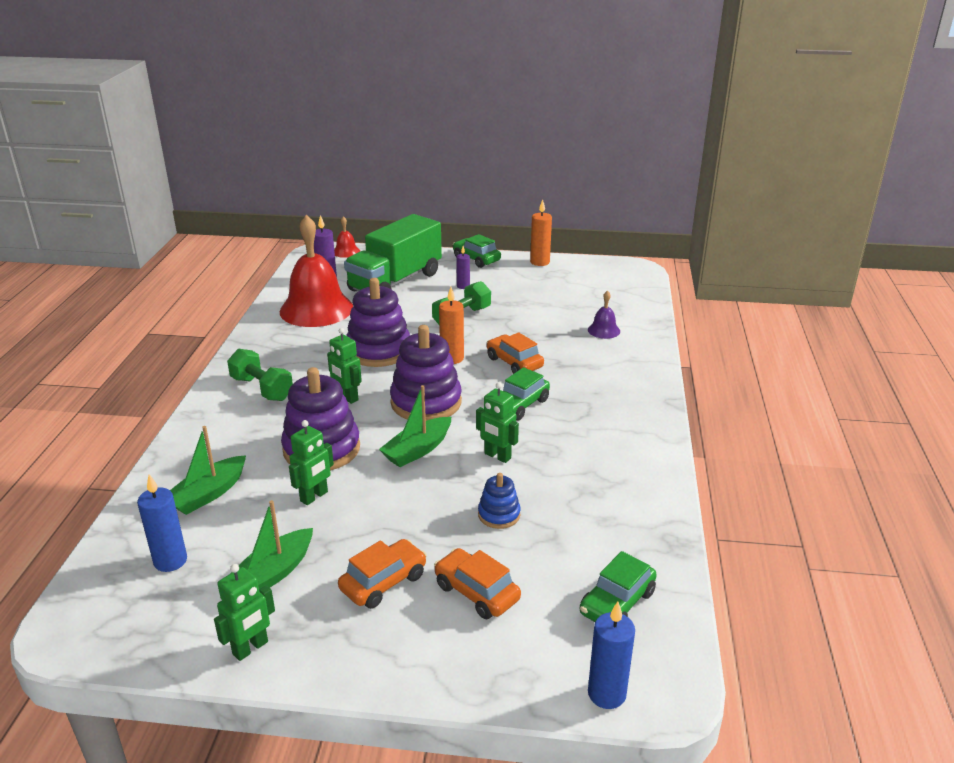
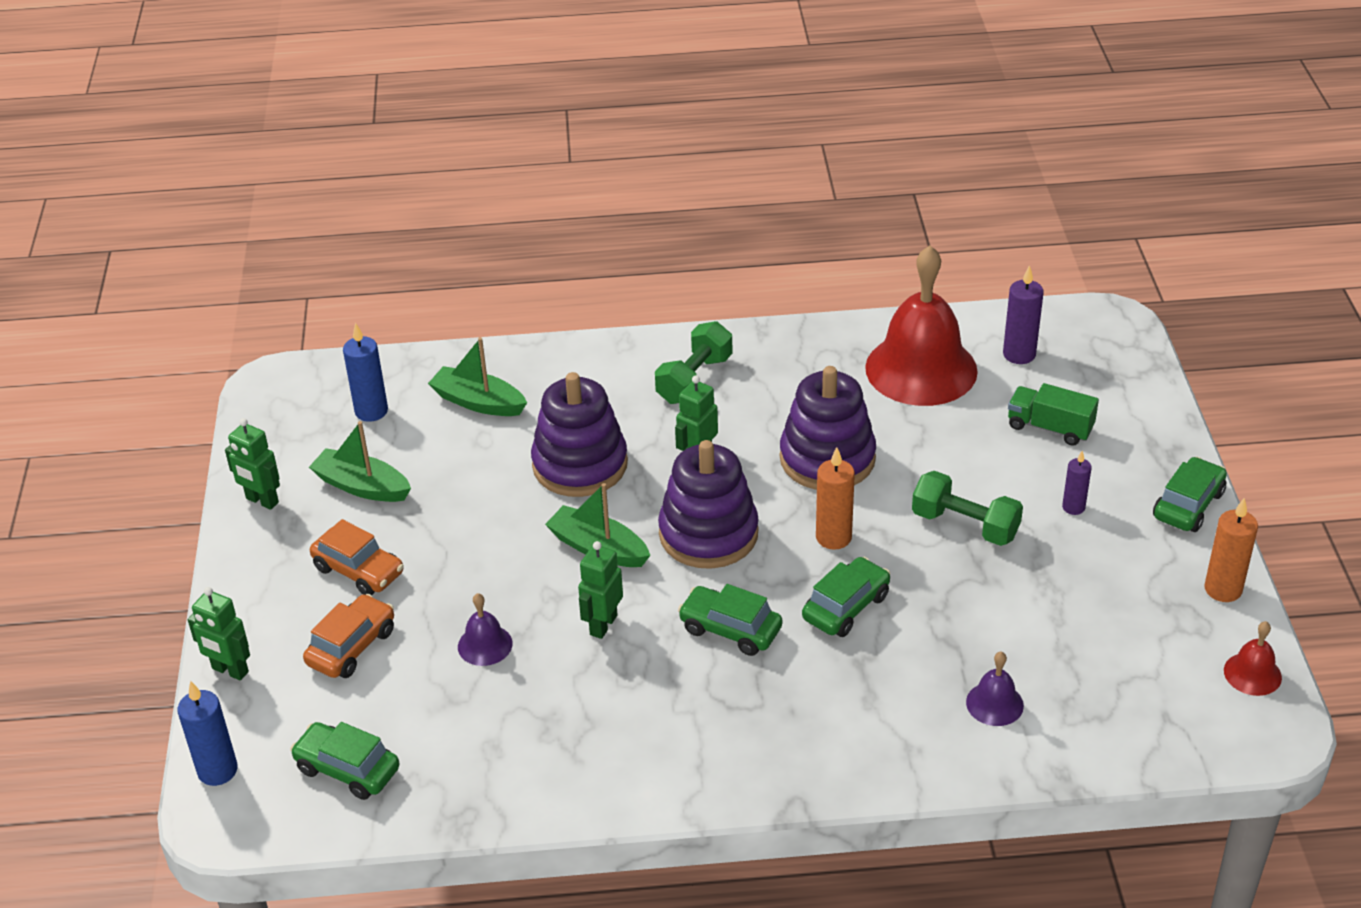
camera: 80 degrees right, 10 degrees up
green robot [289,420,334,505] -> green robot moved to [188,587,250,680]
red bell [334,216,360,258] -> red bell moved to [1224,621,1282,696]
green truck [344,214,442,291] -> green truck [1008,383,1099,446], size x0.48
blue stacking toy [478,473,521,529] -> purple bell [458,593,512,666]
orange car [487,332,544,374] -> green car [802,557,890,637]

